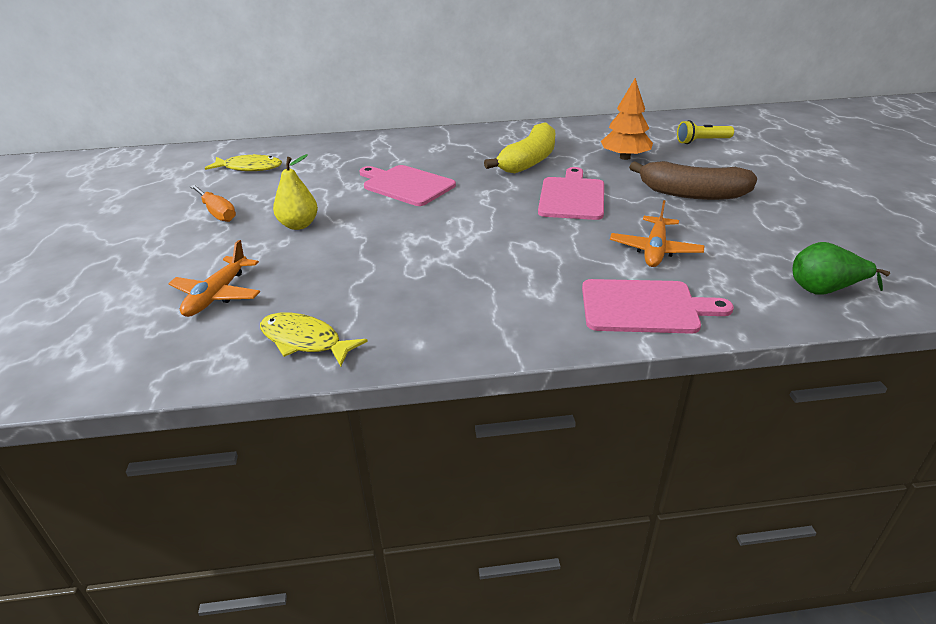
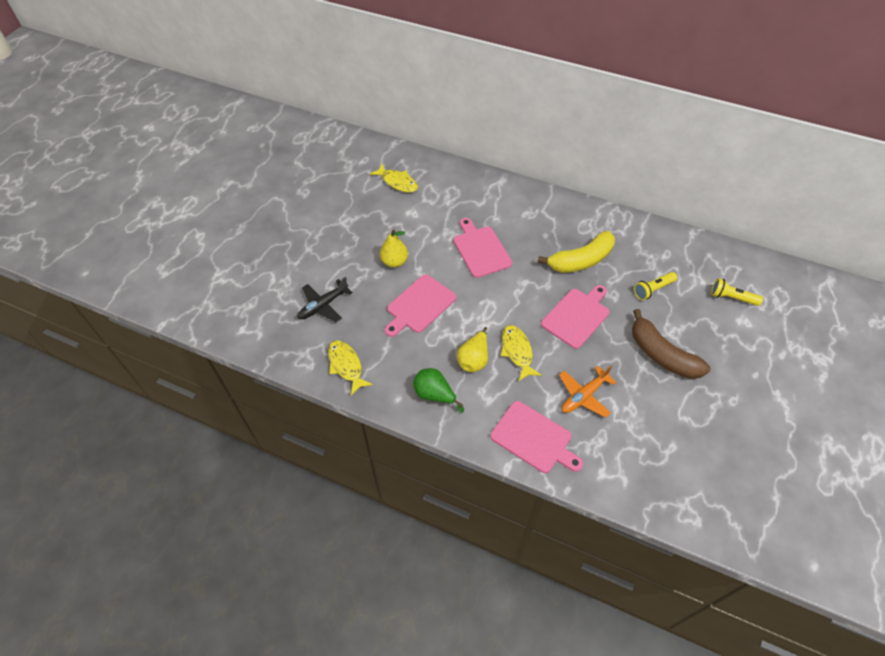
camera: 30 degrees right, 20 degrees up
orange plane [168,240,260,317] -> black plane [298,277,353,322]
orange screwdriver [190,185,236,222] -> none
orange tree [601,78,653,160] -> yellow flashlight [634,272,677,300]
green pear [793,242,890,295] -> green pear moved to [413,368,464,413]
none -> pink cutting board [385,275,456,337]
none -> yellow pear [457,327,488,372]
none -> yellow fish [501,325,542,381]

